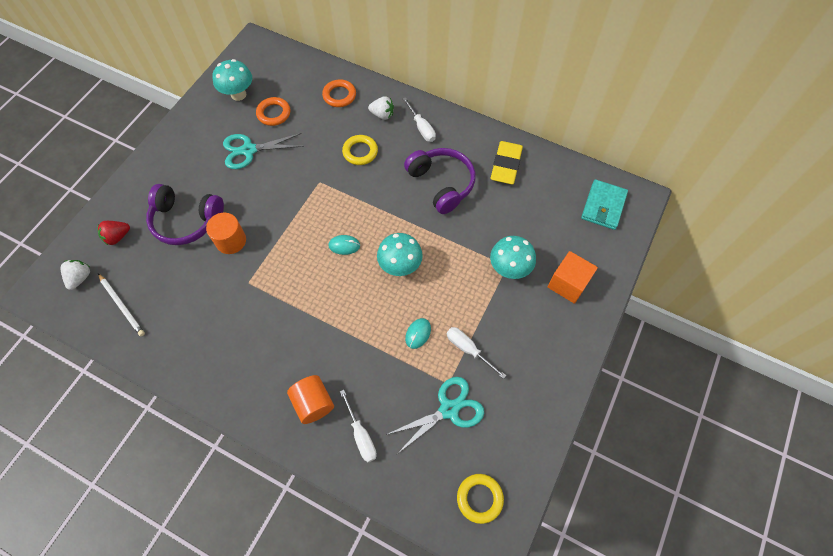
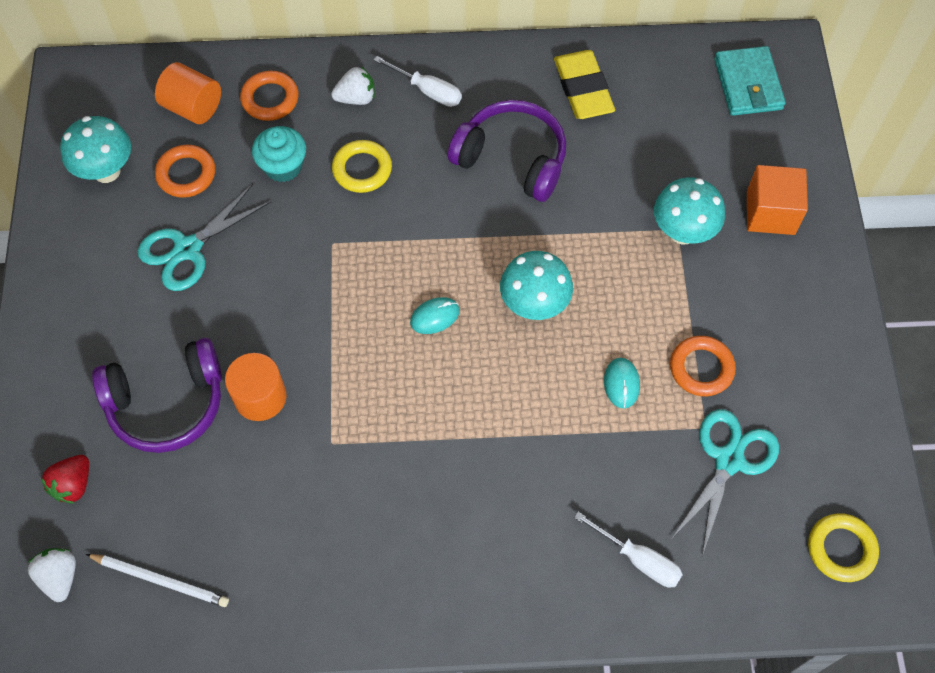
camera: 30 degrees left, 0 degrees up
orange cylinder [287,375,334,424] -> orange cylinder moved to [155,62,221,124]
white screwdriver [447,327,507,379] -> orange ring [670,336,736,396]
none -> turquoise cupcake [252,126,306,182]

